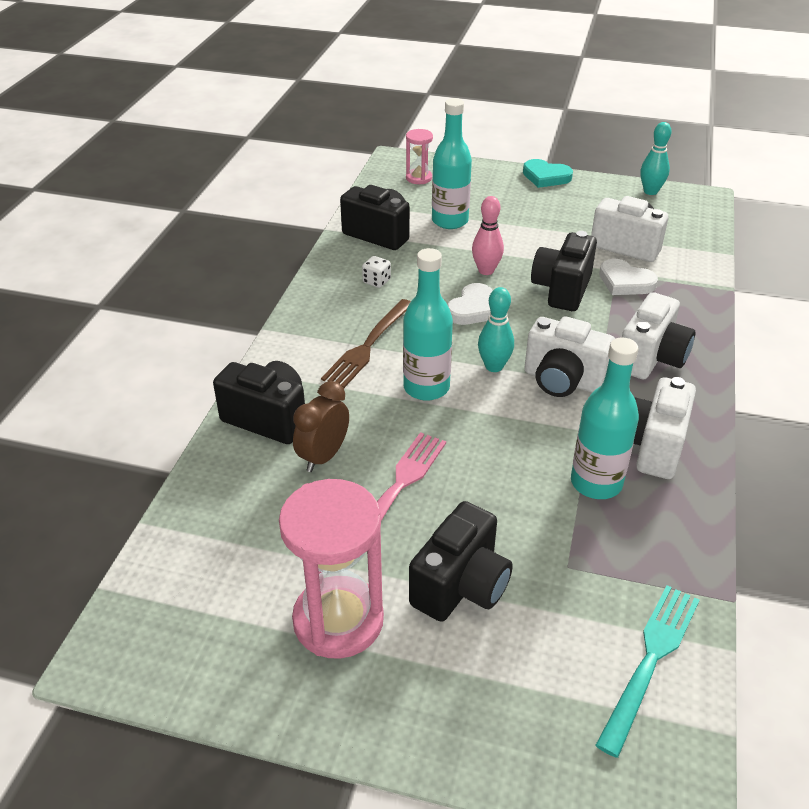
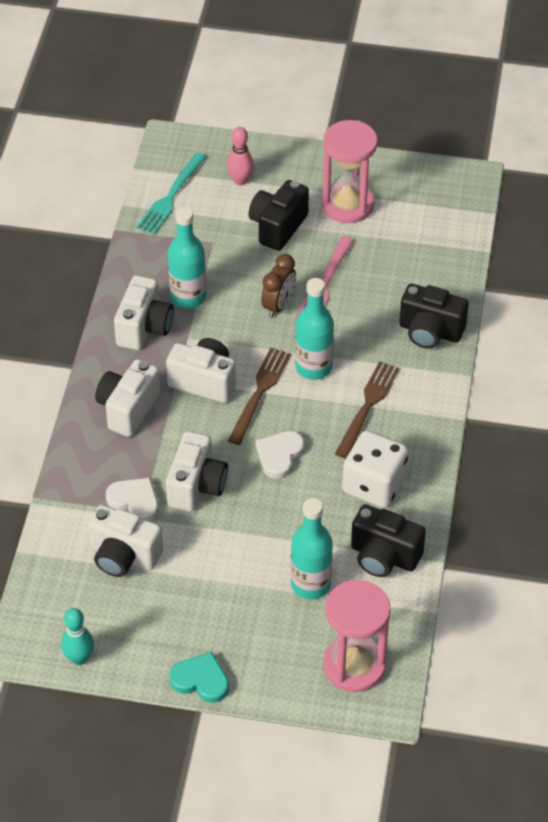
camera: 175 degrees right, 10 degrees up
brown clock [293,381,349,472] -> brown clock moved to [261,254,296,318]
white dice [362,256,391,288] -> white dice [342,430,409,508], size x2.43
pink hourglass [406,129,433,184] -> pink hourglass [323,580,391,692], size x1.96
pink bowling pin [472,196,504,275] -> pink bowling pin moved to [227,127,254,185]
turquoise bowling pin [478,287,514,372] -> brown fork [228,348,291,445]
black camera [531,231,597,311] -> white camera [166,431,228,512]

